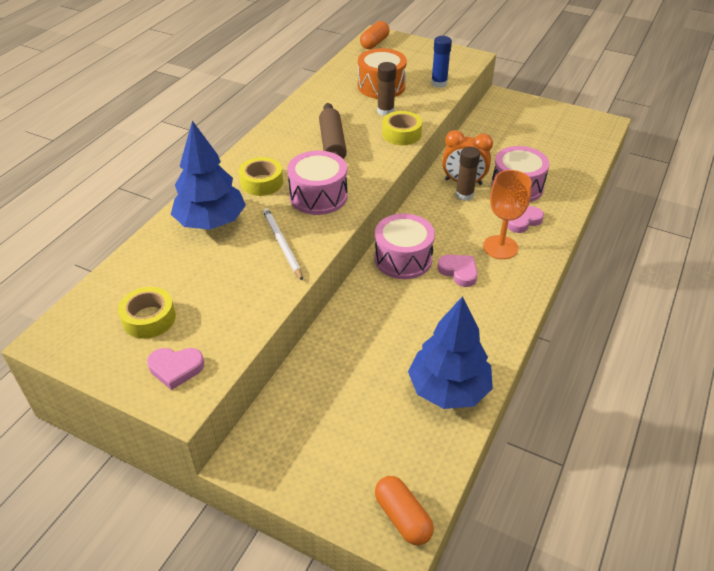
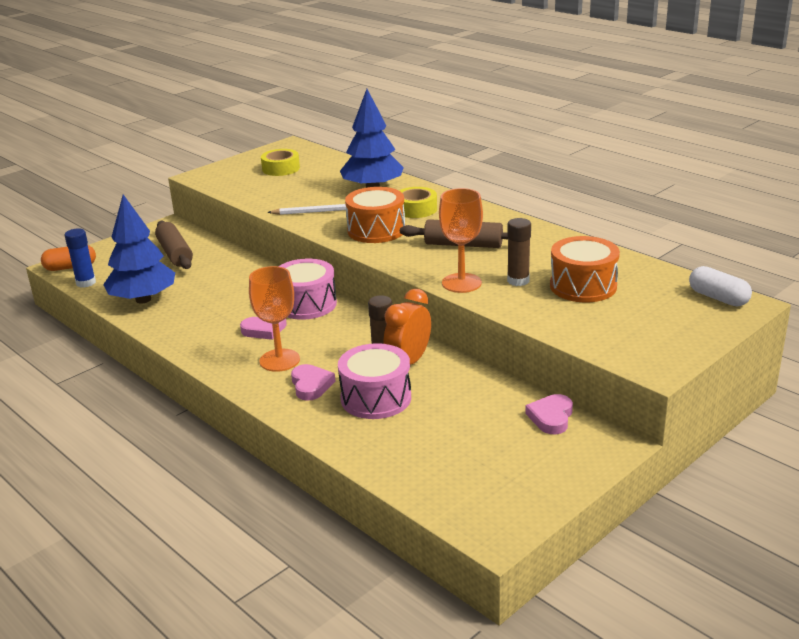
camera: 110 degrees right, 15 degrees down
pink heart [147,348,204,390] -> pink heart moved to [525,394,573,434]
pink drum [287,151,347,215] -> orange drum [345,187,405,243]
orange capsule [360,21,390,49] -> white capsule [689,266,752,306]
yellow tape [382,111,422,145] -> orange goblet [439,188,483,293]
blue glue stick [431,36,452,88] -> blue glue stick moved to [65,228,96,288]
none -> brown rolling pin [155,221,193,269]

